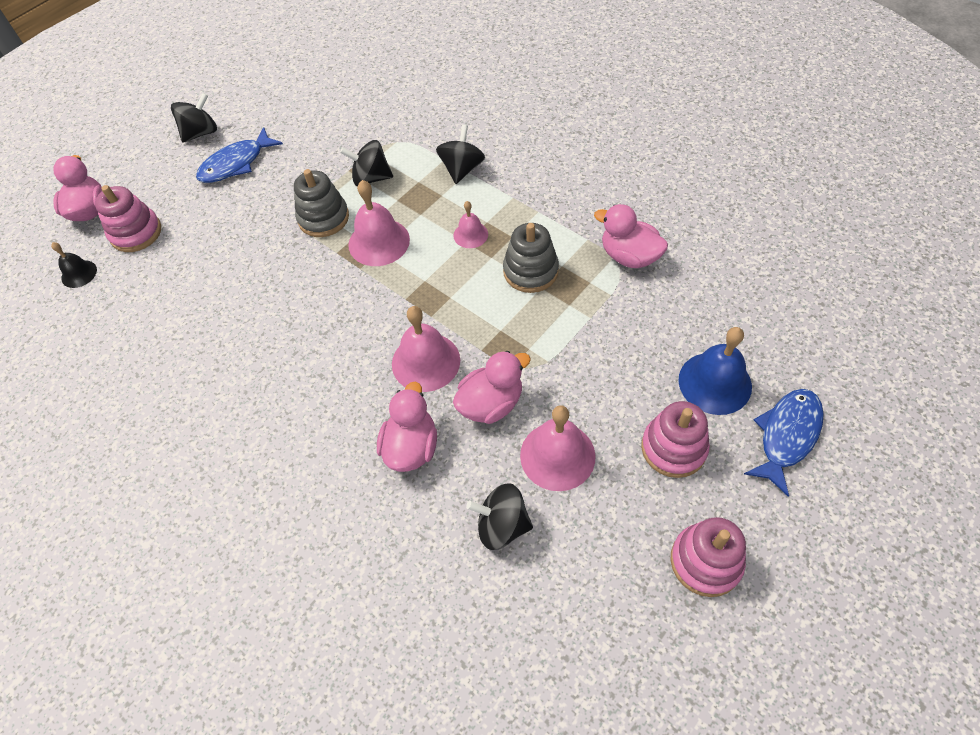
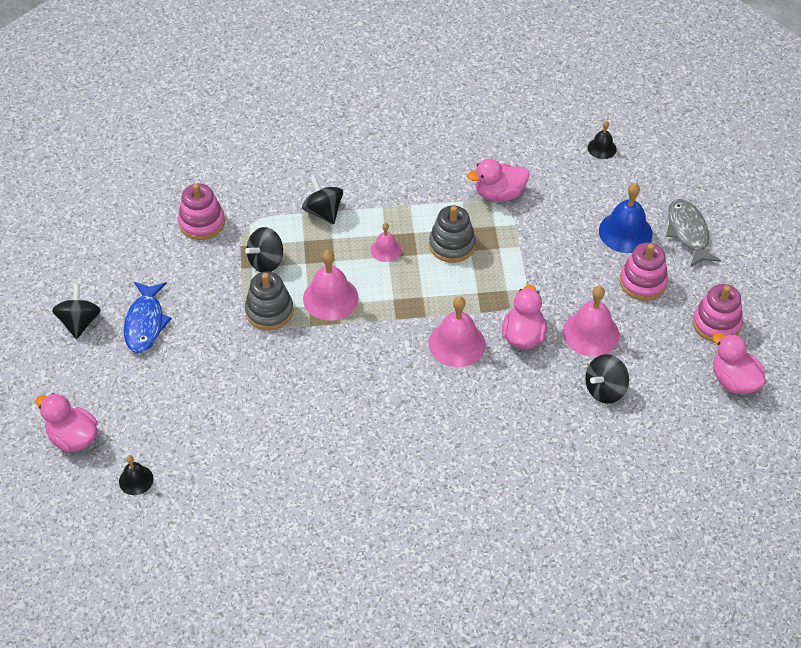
camera: 50 degrees left, 5 degrees down
pink stacking toy [95,185,161,252] -> pink stacking toy moved to [178,183,225,240]
pink duck [377,381,437,472] -> pink duck moved to [712,333,766,394]
blue fish [744,389,824,497] -> grey fish [666,199,721,267]
none -> black bell [588,121,617,159]

